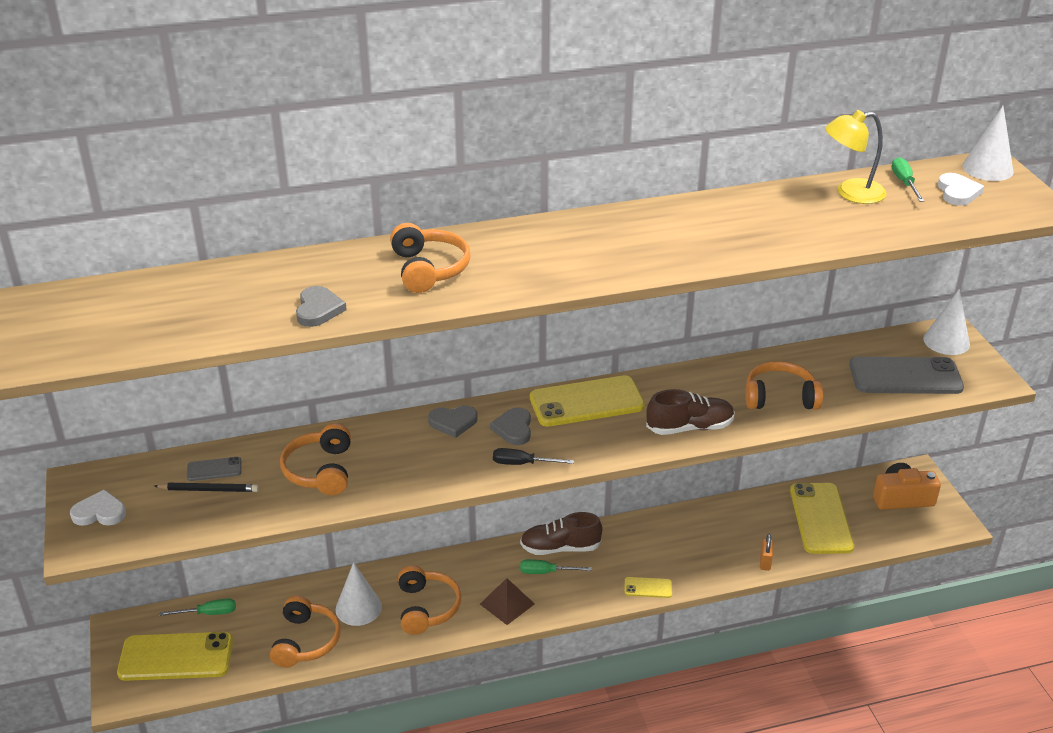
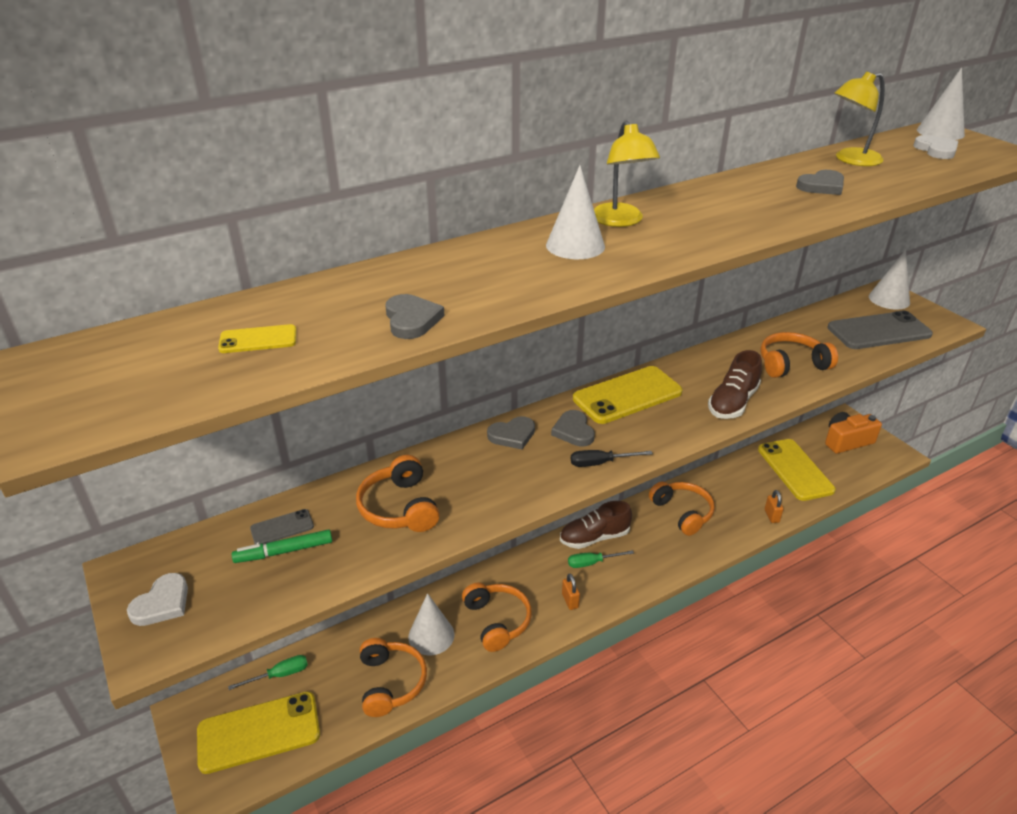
camera: 15 degrees left, 0 degrees up
white heart [70,489,126,526] -> white heart turned 135 degrees clockwise [127,573,188,626]
black pencil [154,483,259,492] -> green marker [232,529,332,563]
orange headphones [390,223,471,293] -> orange headphones moved to [649,482,715,536]
brown pyramid [480,578,535,625] -> orange padlock [562,574,580,610]
yellow phone [624,577,672,598] -> yellow phone moved to [218,324,297,353]
brown shoe [646,389,735,435] -> brown shoe turned 150 degrees clockwise [708,350,762,419]
green screwdriver [892,157,924,202] -> none
none -> white cone [546,165,605,259]
none -> yellow lamp [594,121,660,227]
none -> grey heart [796,170,844,195]

